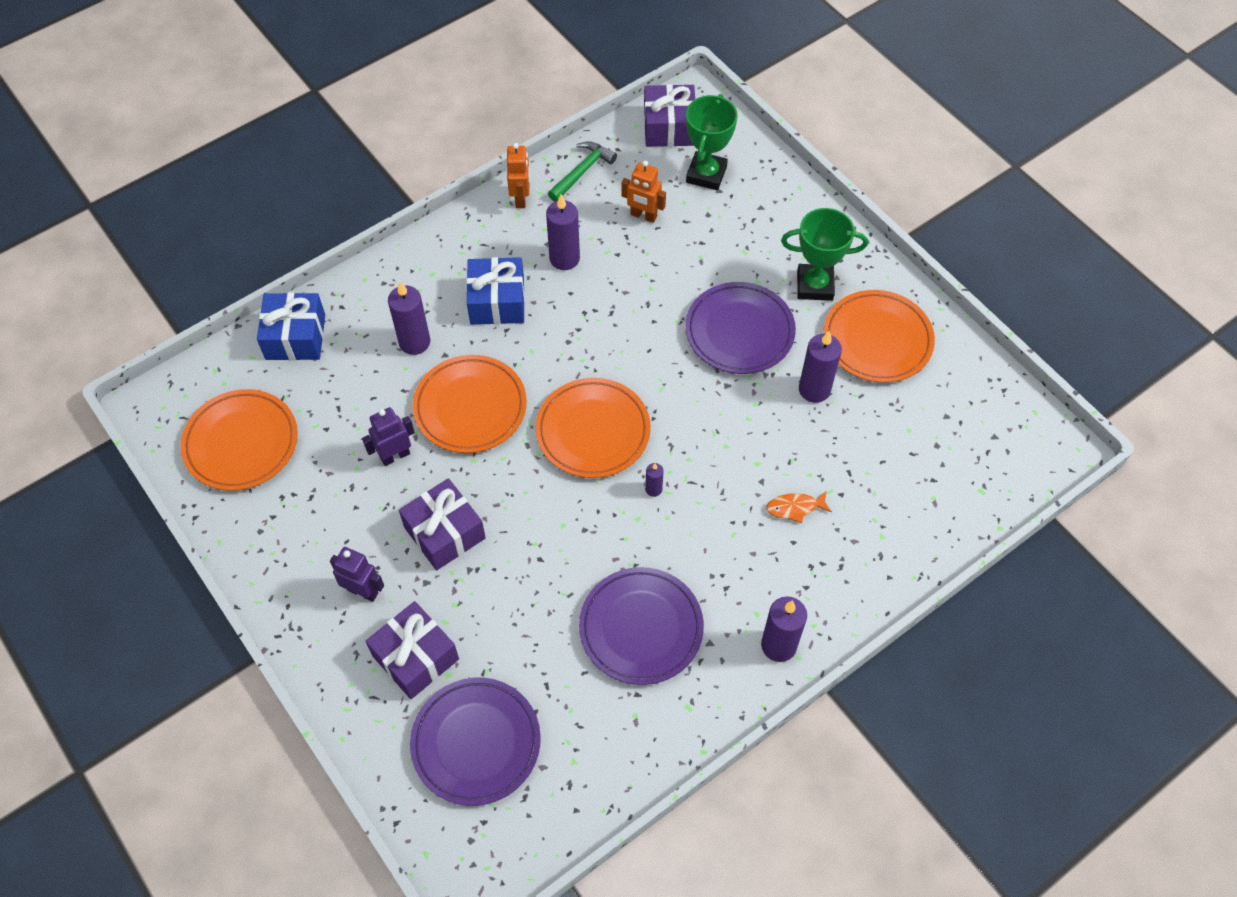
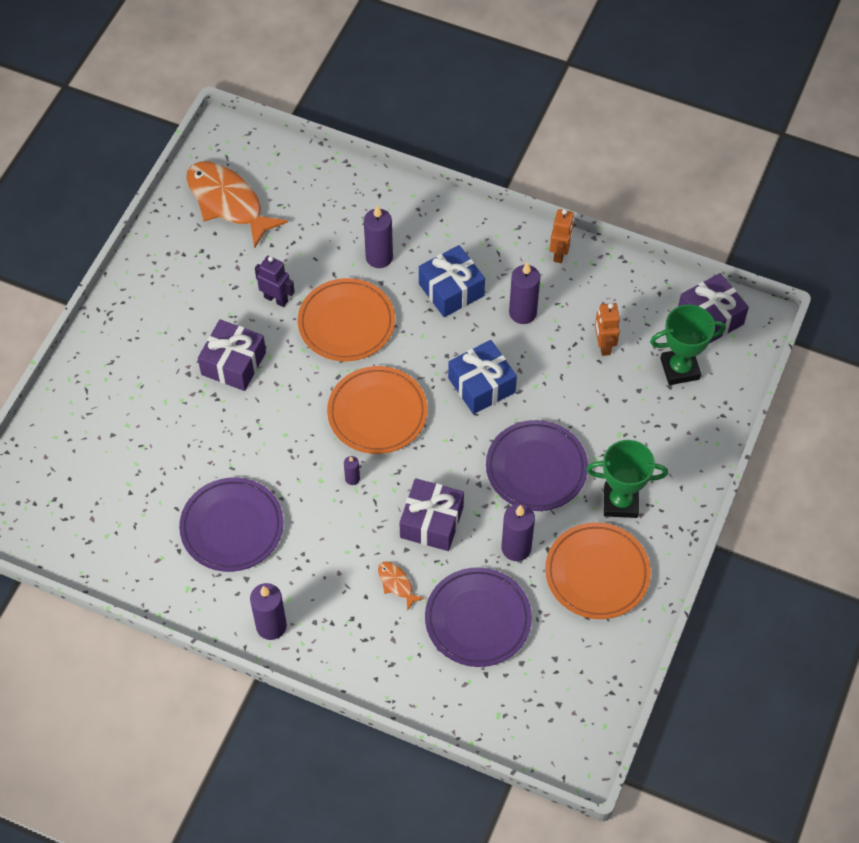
camera: 60 degrees right, 0 degrees up
orange plate [181,389,298,491] -> orange fish [186,161,288,248]
blue gift [257,292,325,360] -> blue gift moved to [448,340,517,414]
purple robot [330,547,384,602] -> none
purple gift [366,601,459,699] -> purple gift moved to [399,478,464,551]
purple plate [410,678,541,806] -> purple plate moved to [425,567,532,667]
orange robot [507,143,530,208] -> orange robot turned 45 degrees counterclockwise [550,209,574,263]
green hammer [548,141,617,202] -> none
green trophy [781,208,868,301] -> green trophy turned 60 degrees counterclockwise [586,440,668,518]

